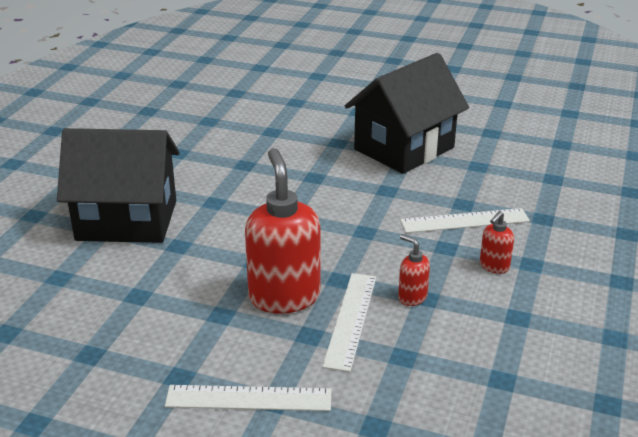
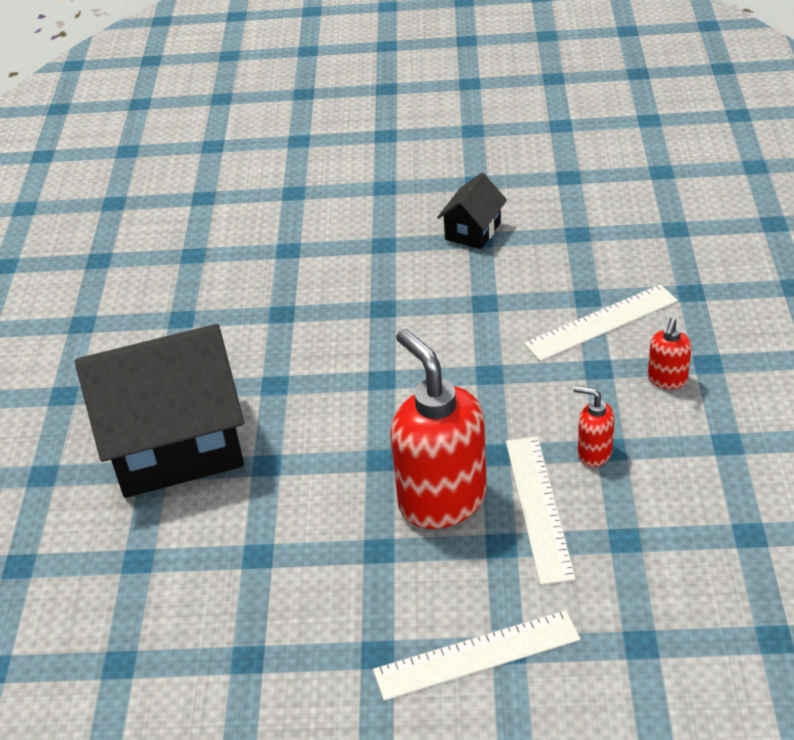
camera: 15 degrees left, 10 degrees up
black house [345,53,469,174] -> black house [437,172,507,249], size x0.45

